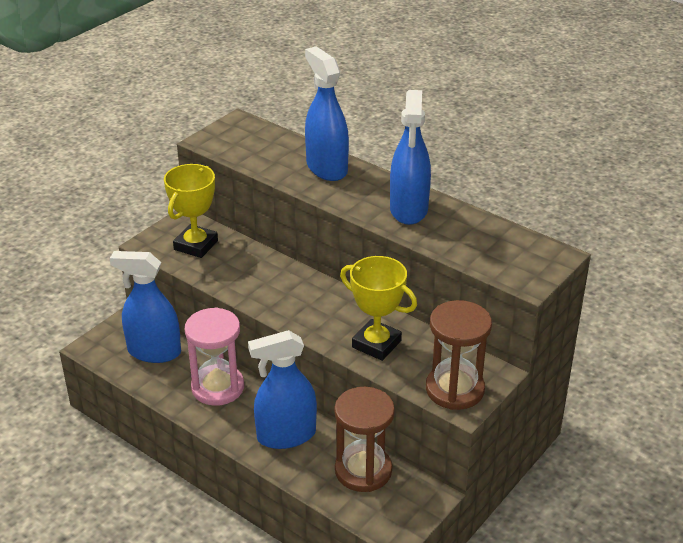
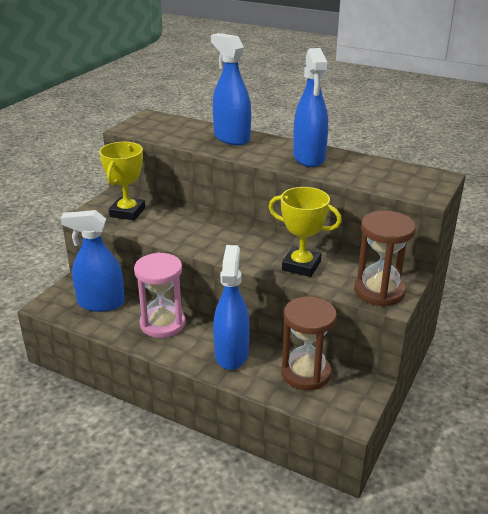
camera: 10 degrees left, 5 degrees down
blue spray bottle [248,330,317,449] -> blue spray bottle turned 120 degrees clockwise [213,245,250,370]

